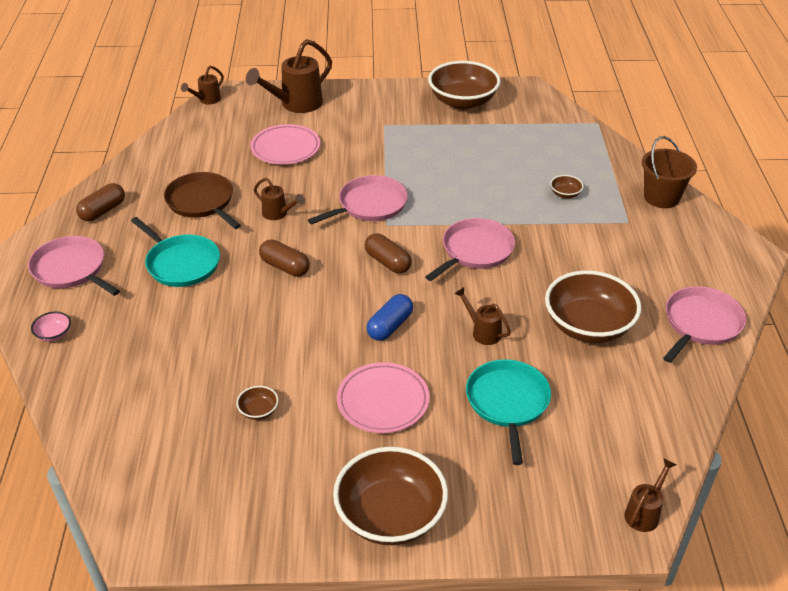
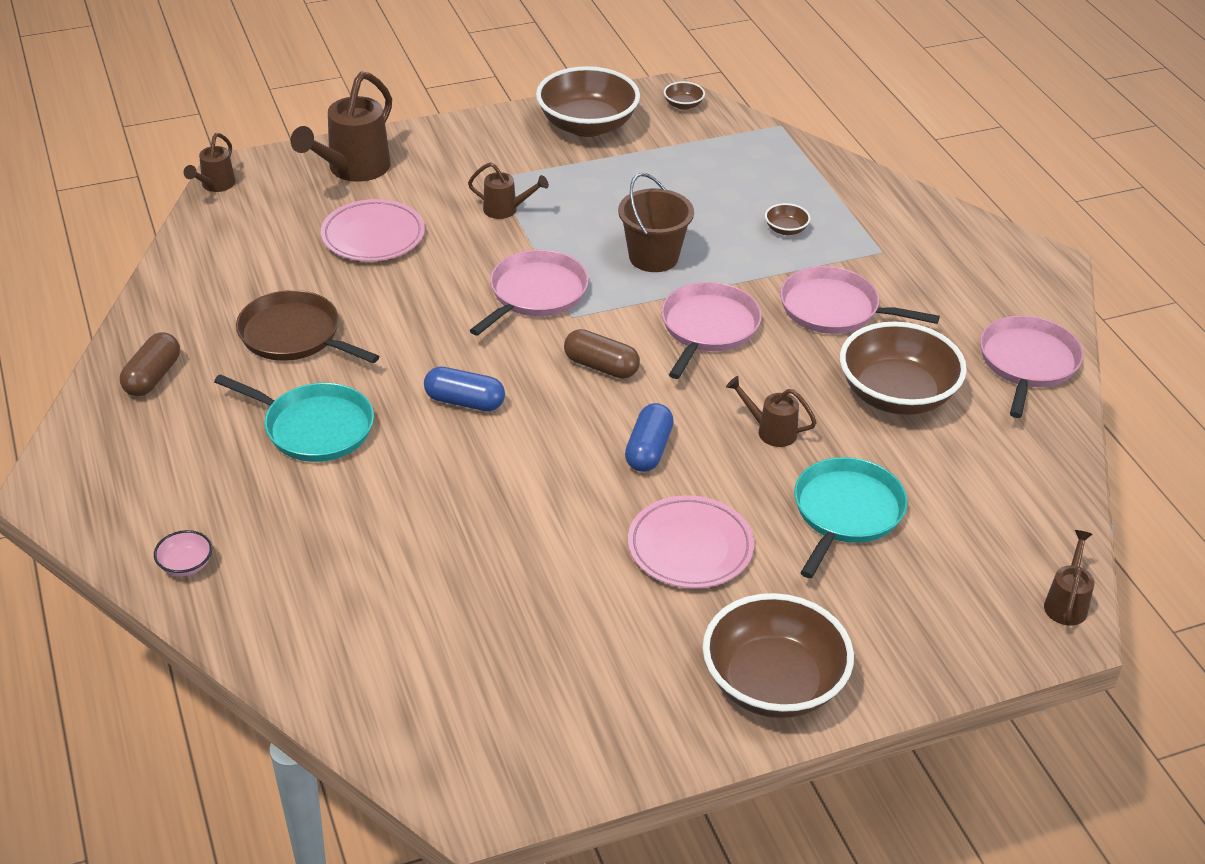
camera: 20 degrees left, 0 degrees up
pink pan [28,236,120,296] -> pink pan moved to [780,266,940,334]
brown bowl [236,386,279,420] -> brown bowl moved to [664,81,705,110]
brown watering can [254,178,304,220] -> brown watering can moved to [468,162,549,219]
brown capsule [259,239,310,277] -> blue capsule [424,366,505,411]
turquoise pan [466,359,551,465] -> turquoise pan turned 45 degrees clockwise [794,457,908,578]
brown bucket [642,136,697,208] -> brown bucket moved to [618,173,694,272]

